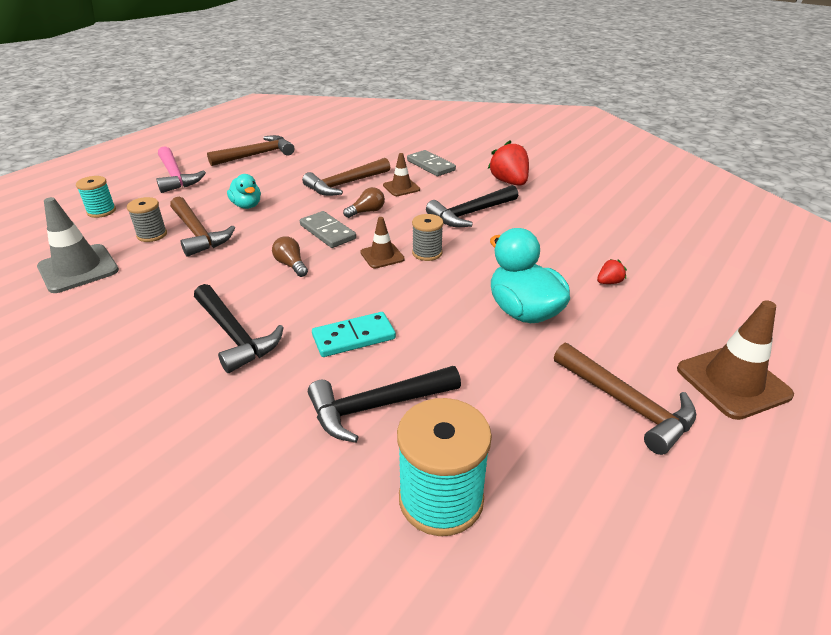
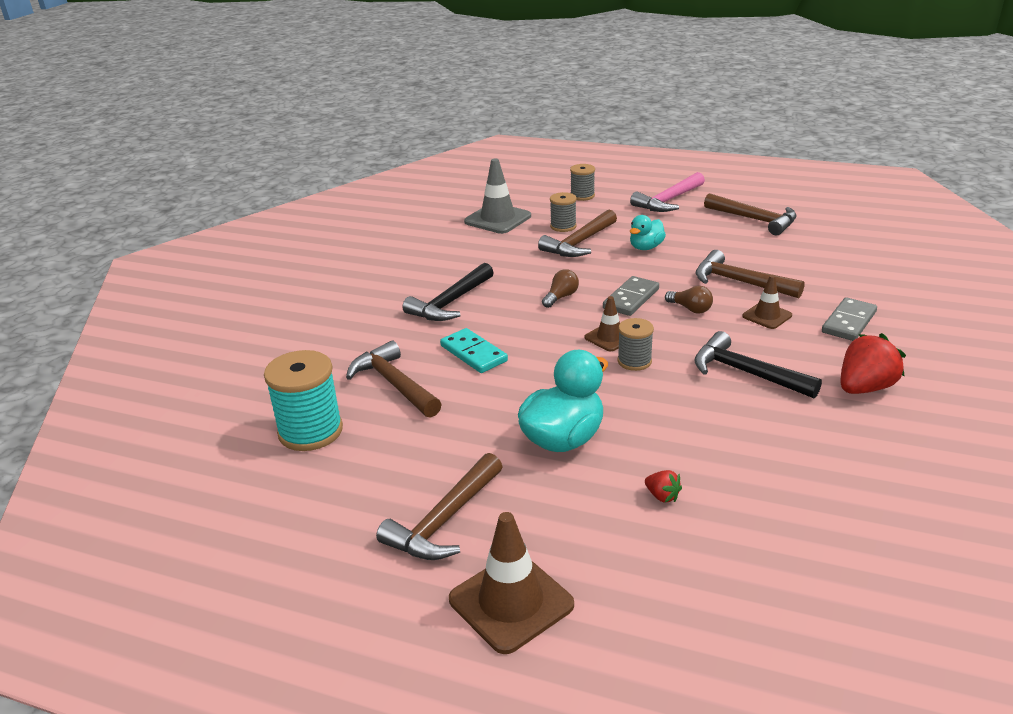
camera: 75 degrees right, 5 degrees down
turquoise spool [76,176,116,218] -> grey spool [570,164,595,201]
black hammer [308,366,461,443] -> brown hammer [346,340,442,418]

